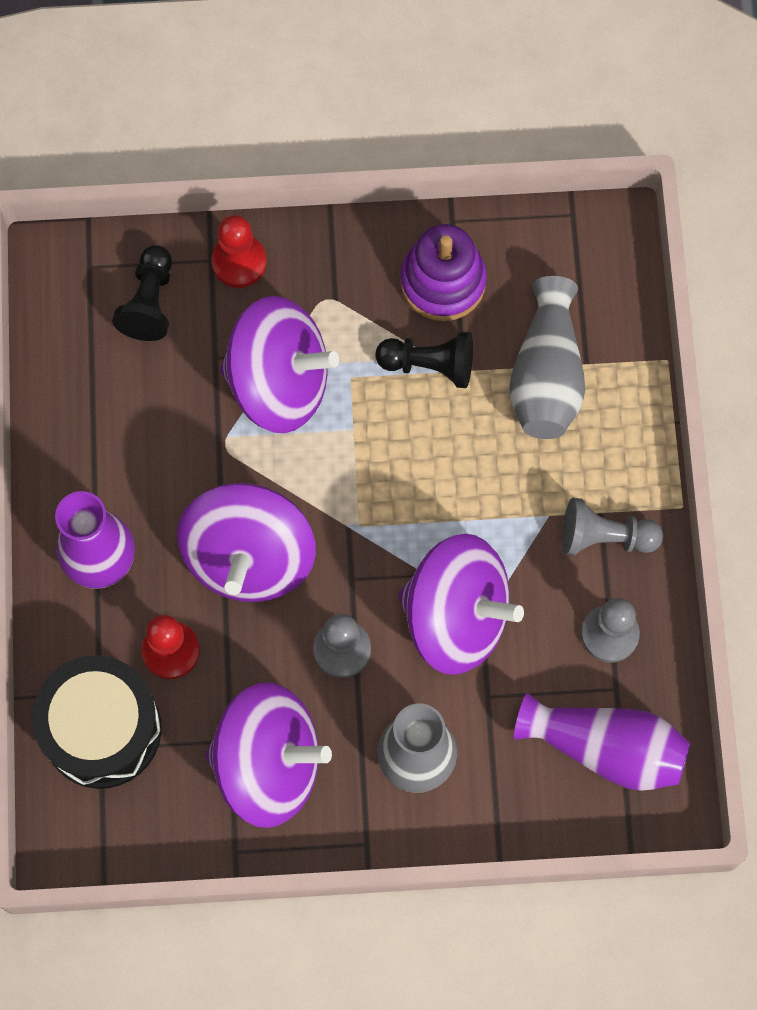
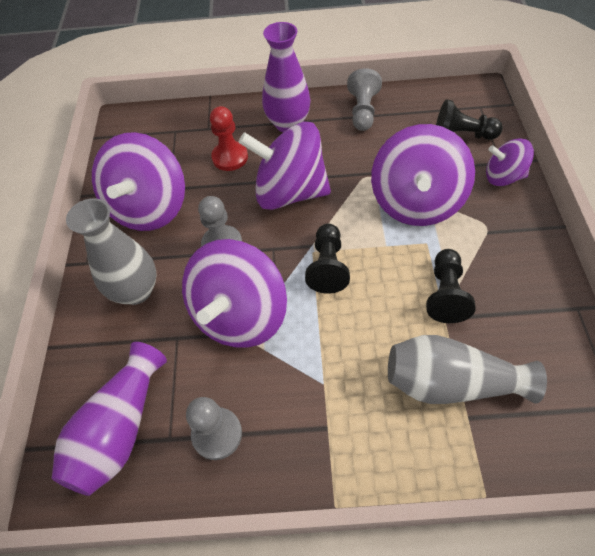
camera: 95 degrees right, 15 degrees down
black drum [32,656,162,789] -> none
red pawn [211,215,267,288] -> purple spinning top [486,139,534,186]
purple stacking toy [400,224,487,321] -> none
grey pawn [562,498,663,556] -> grey pawn moved to [347,68,382,131]
none -> black pawn [305,223,350,294]

